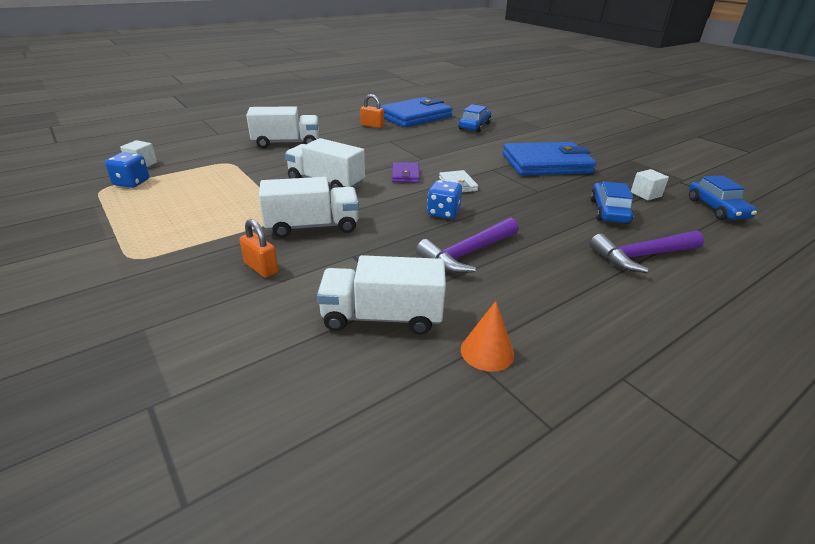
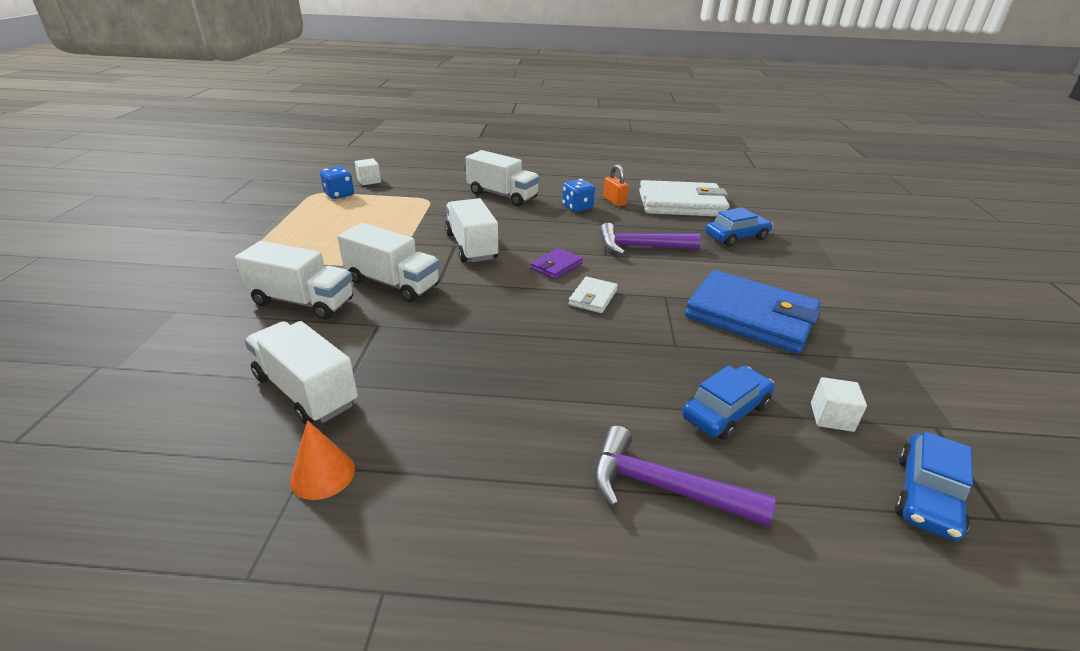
camera: 40 degrees right, 0 degrees up
orange padlock [239,219,278,278] -> white truck [235,241,353,320]
blue wallet [380,97,453,127] -> white wallet [639,180,730,216]
purple hammer [416,218,519,274] -> purple hammer moved to [600,223,701,255]
blue dice [427,180,462,219] -> blue dice moved to [562,179,595,212]

